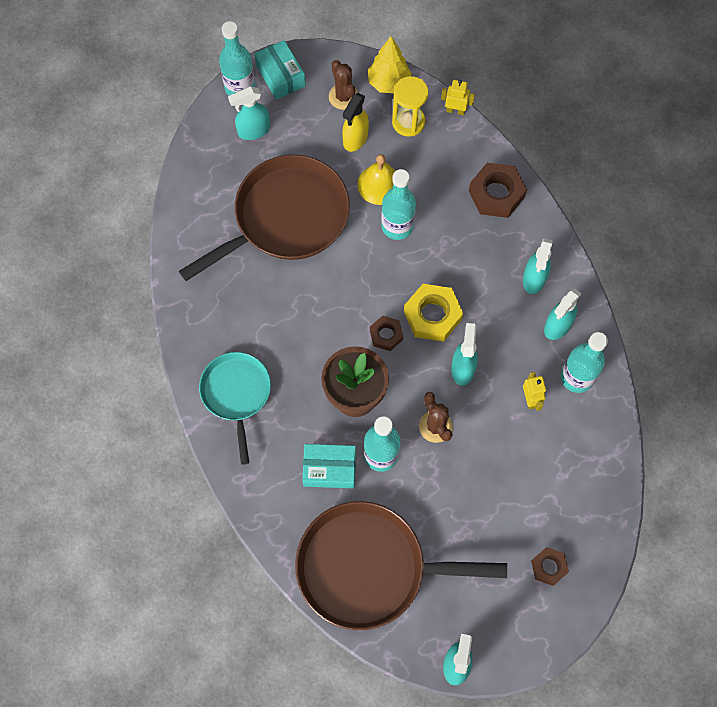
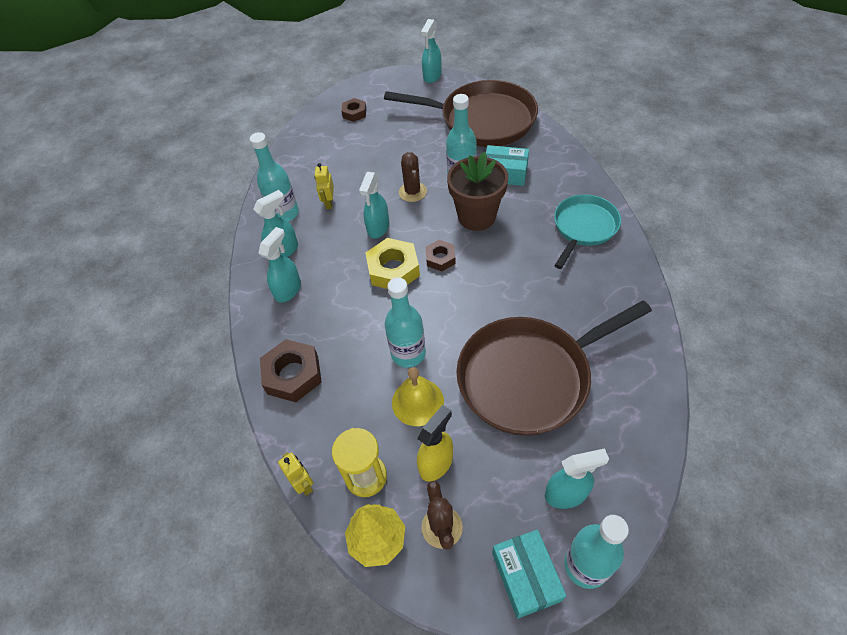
camera: 165 degrees left, 15 degrees down
turquoise pan [199,352,271,465] -> turquoise pan turned 150 degrees counterclockwise [554,194,621,269]
yellow robot [441,79,475,115] -> yellow robot turned 150 degrees counterclockwise [278,452,313,496]

